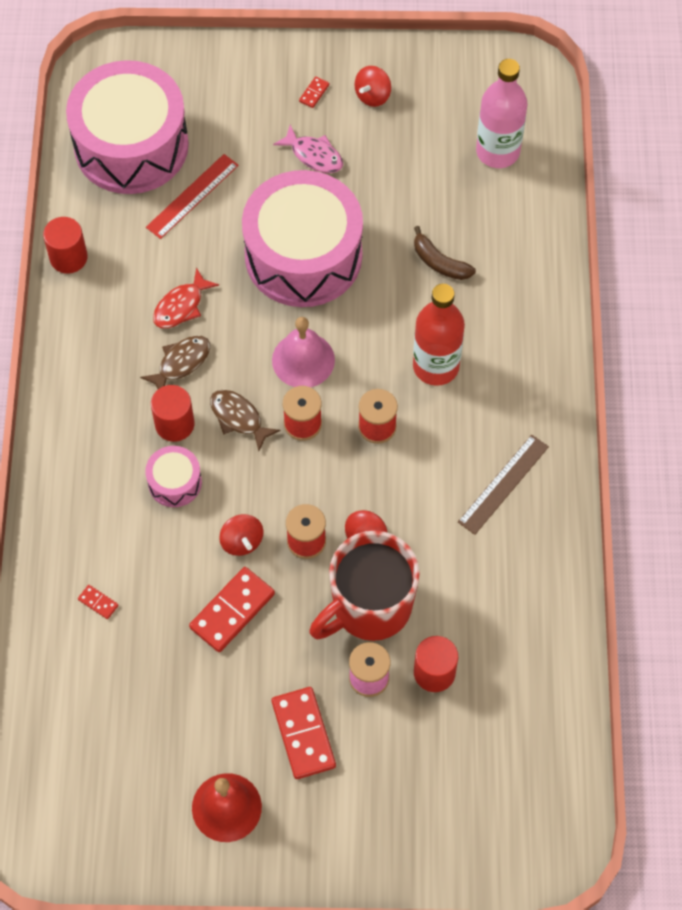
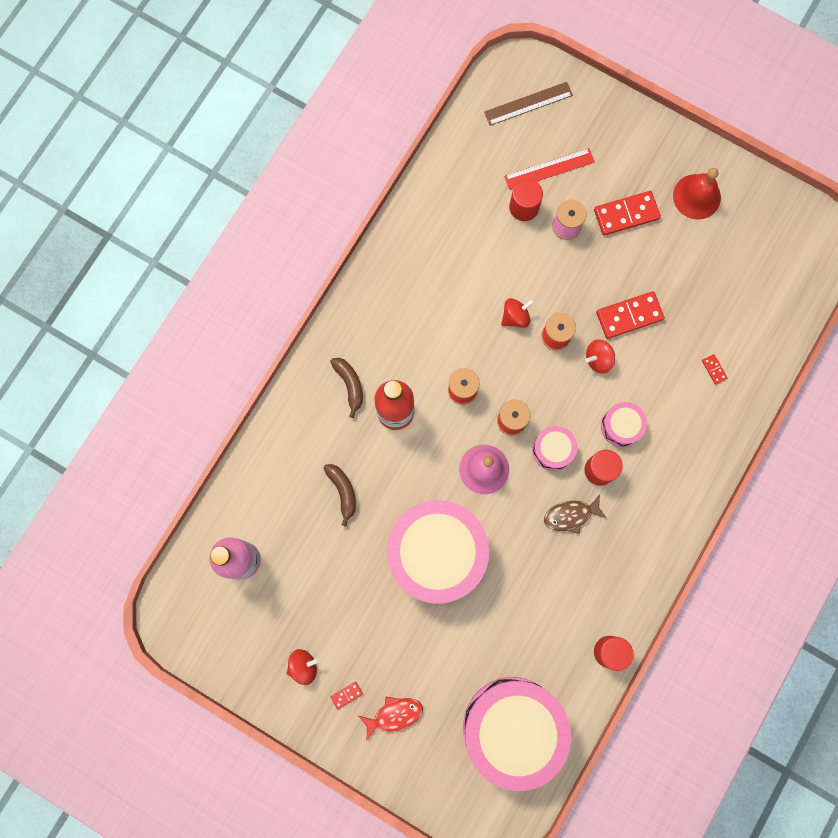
camera: 150 degrees left, 15 degrees up
red ruler [146,154,239,239] -> red ruler moved to [504,148,595,190]
red fish [153,268,219,328] -> red fish moved to [359,696,423,740]
brown fish [210,390,281,451] -> pink drum [532,426,577,471]
red spinning top [219,514,263,556] -> red spinning top turned 120 degrees counterclockwise [586,339,615,373]
red domino [271,687,336,779] -> red domino turned 60 degrees clockwise [594,191,661,236]
pink fish [273,124,343,173] -> none
red mug [309,531,420,641] -> none
brown ruler [458,435,549,535] -> brown ruler moved to [484,82,573,126]
none -> brown banana [330,358,363,418]

